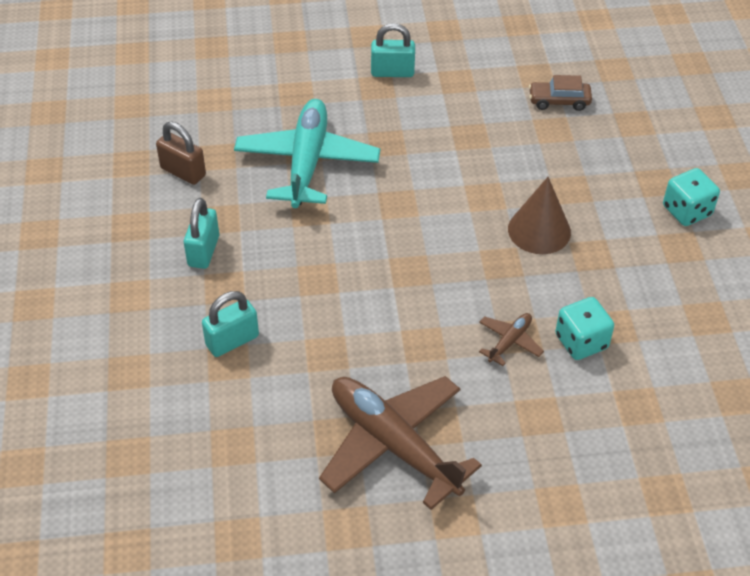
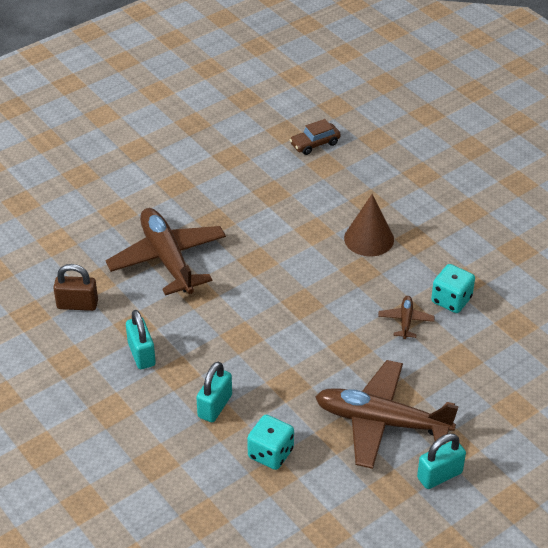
camera: 30 degrees left, 5 degrees down
turquoise plane [234,99,380,208] -> brown plane [105,208,226,296]
turquoise padlock [371,23,415,77] -> turquoise padlock moved to [417,434,466,489]
turquoise dice [663,168,720,226] -> turquoise dice moved to [247,415,294,470]

